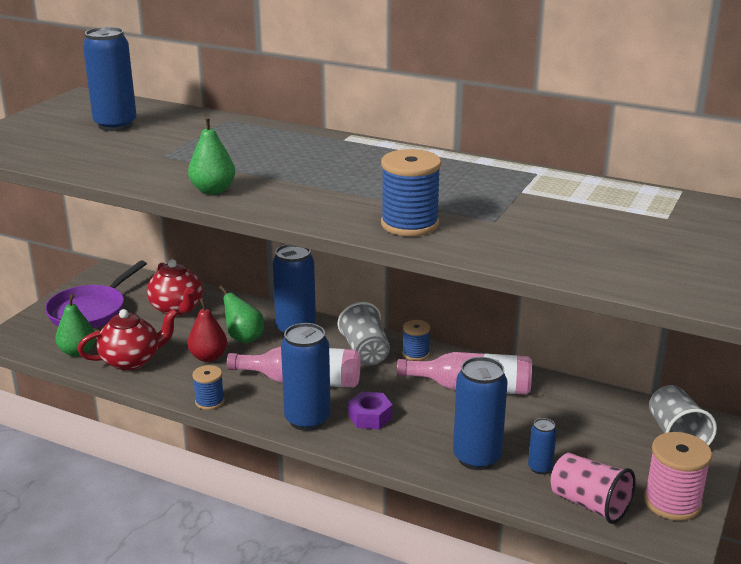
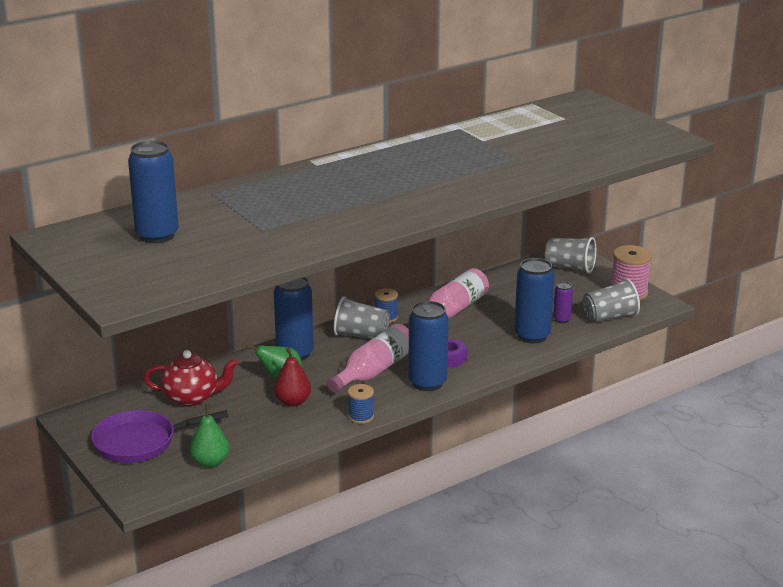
camera: 60 degrees left, 0 degrees up
purple pan [45,260,147,328] -> purple pan turned 105 degrees clockwise [91,410,229,463]
red teapot [78,309,179,370] -> none
green pear [188,116,235,195] -> none
blue spool [381,149,441,236] -> none
blue can [528,418,557,474] -> purple can [553,282,573,323]
pink cup [551,453,636,524] -> grey cup [582,279,640,323]

